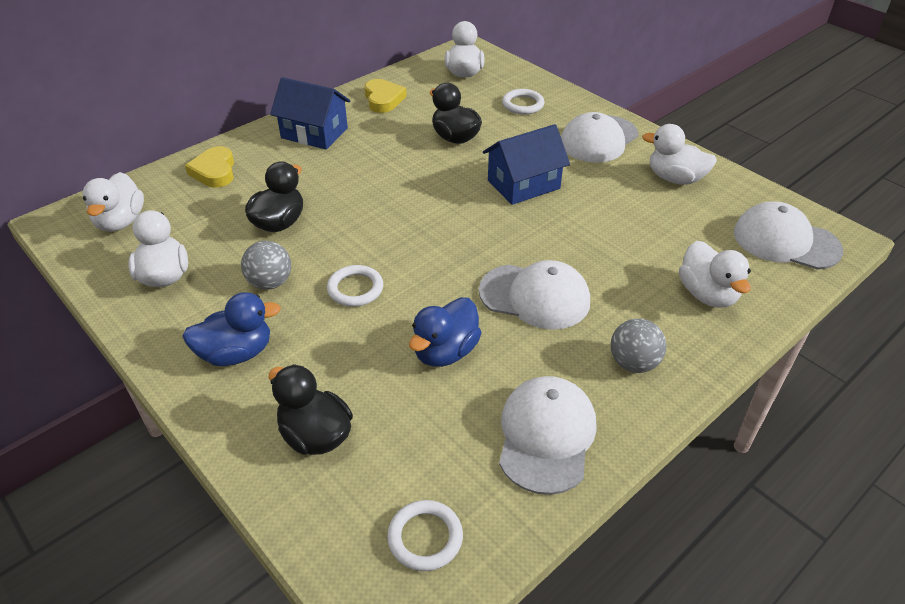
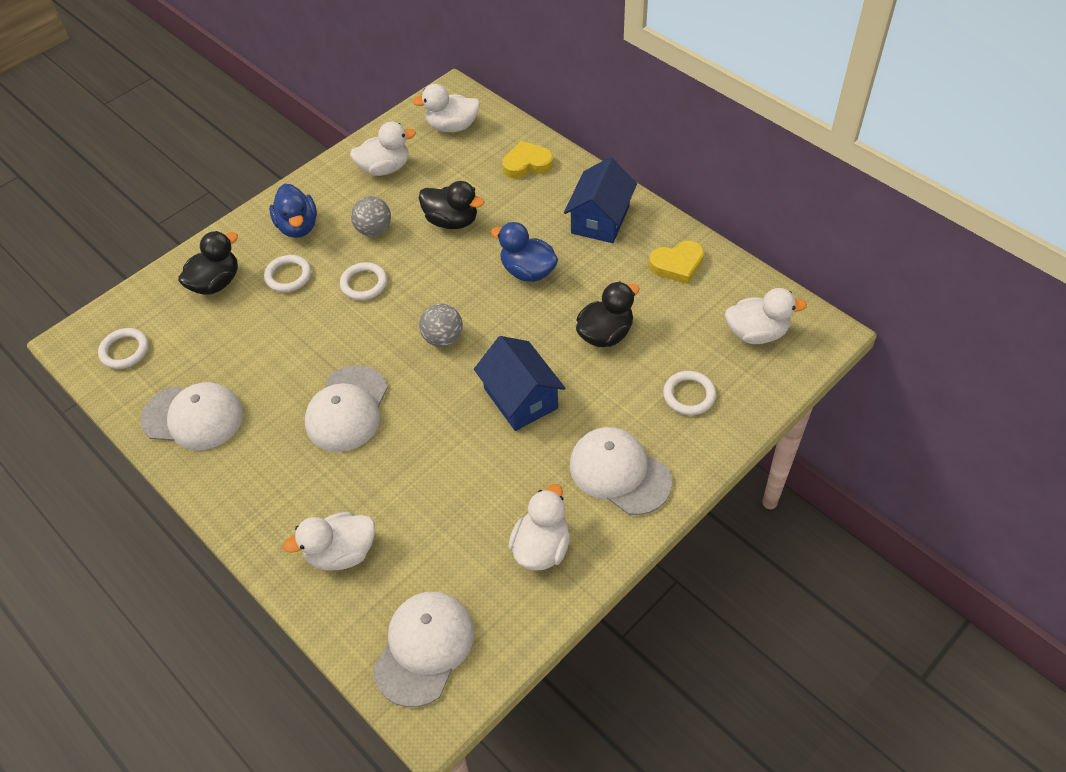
camera: 90 degrees right, 10 degrees up
blue duck [409,297,481,367] -> blue duck moved to [491,222,558,282]
grey ball [611,318,667,373] -> grey ball moved to [419,304,463,347]
none -> white ring [264,255,311,292]

